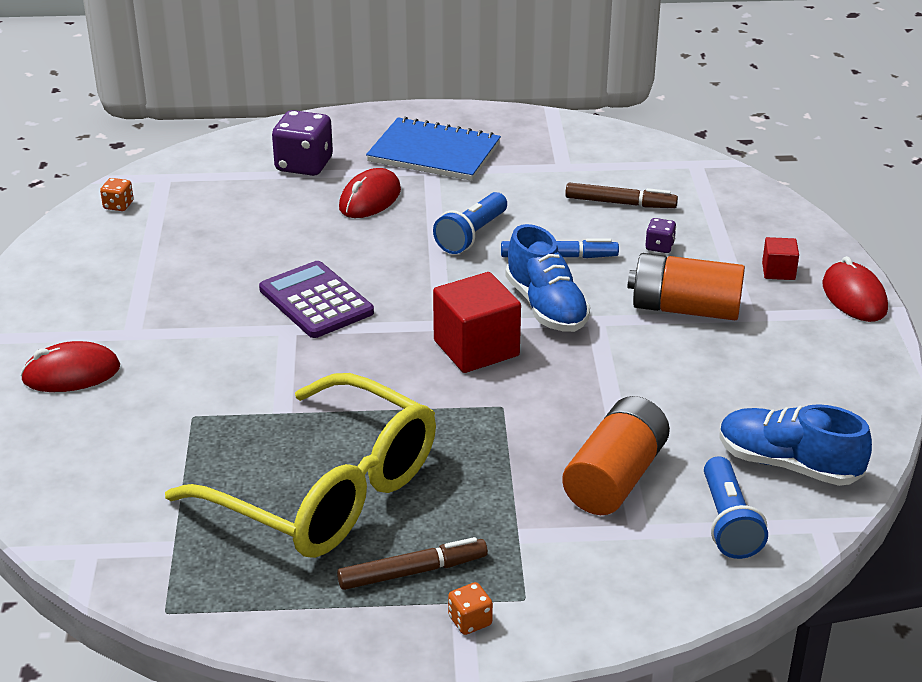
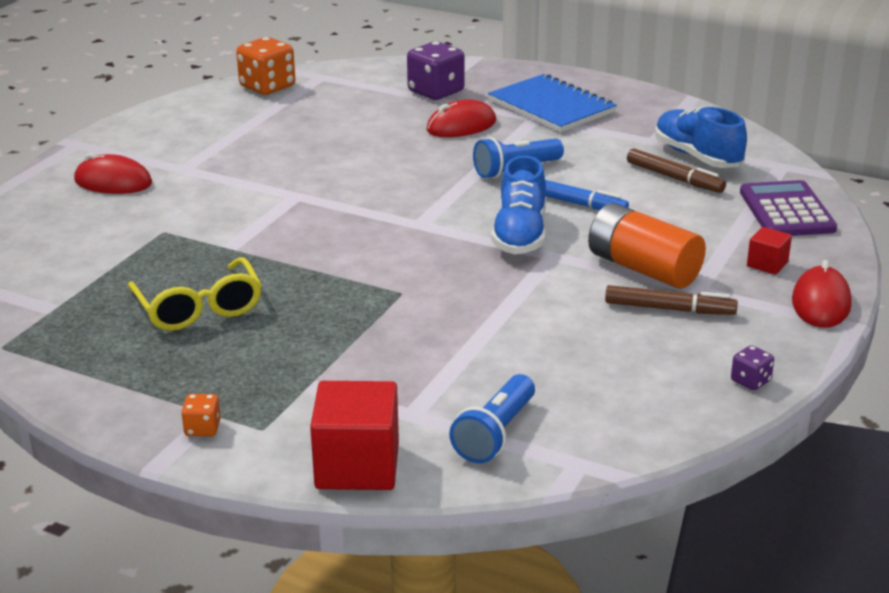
camera: 30 degrees right, 5 degrees down
orange dice [100,178,133,211] -> orange dice [236,37,295,95], size x2.04
yellow glasses [165,373,436,558] -> yellow glasses [128,257,262,331], size x0.58
purple calculator [259,261,374,338] -> purple calculator moved to [740,180,837,236]
brown marker [337,537,488,590] -> brown marker moved to [605,285,738,315]
red cube [433,272,521,373] -> red cube moved to [310,381,399,490]
orange battery [562,396,670,515] -> none
purple dice [645,218,676,253] -> purple dice moved to [731,345,774,390]
blue shoe [720,404,872,486] -> blue shoe moved to [655,106,747,168]

